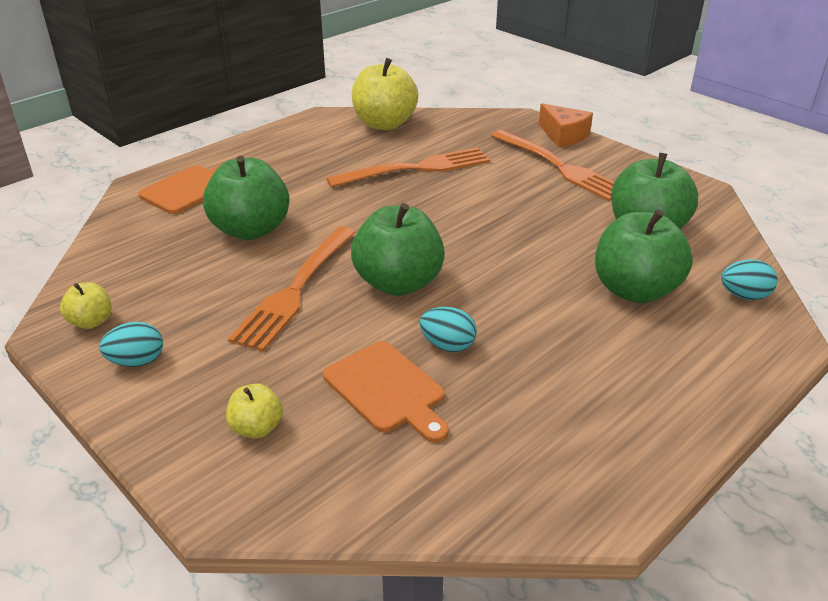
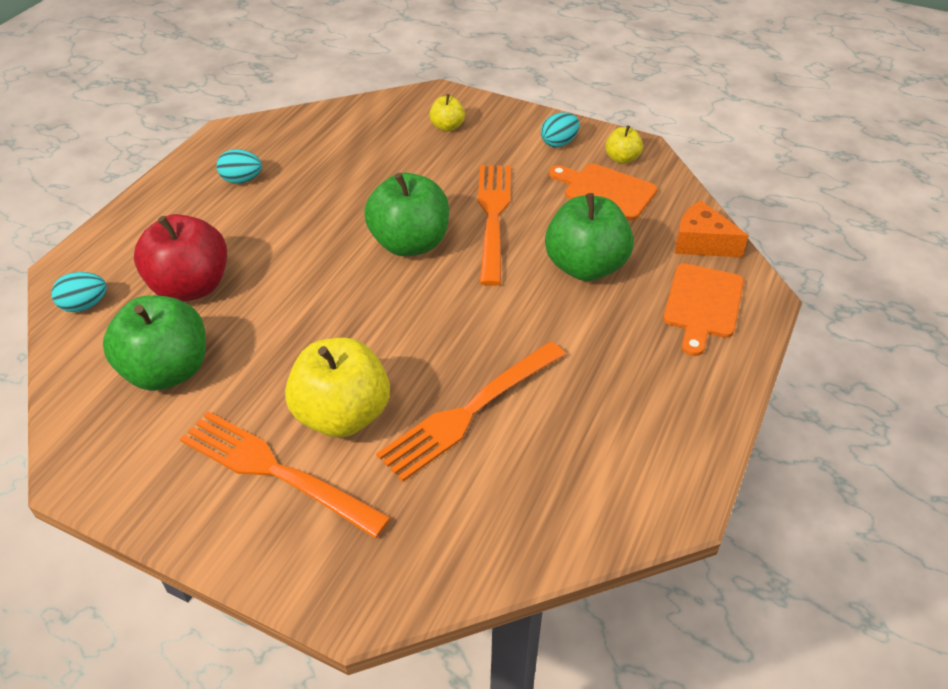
camera: 160 degrees right, 10 degrees up
orange cutting board [323,341,449,443] -> orange cutting board moved to [549,164,658,220]
yellow apple [352,58,418,130] -> yellow apple moved to [285,338,390,438]
turquoise egg [420,307,477,352] -> turquoise egg moved to [216,149,262,183]
orange cheese [539,103,593,148] -> orange cheese moved to [675,200,749,257]
green apple [595,210,693,303] -> red apple [134,214,227,302]

